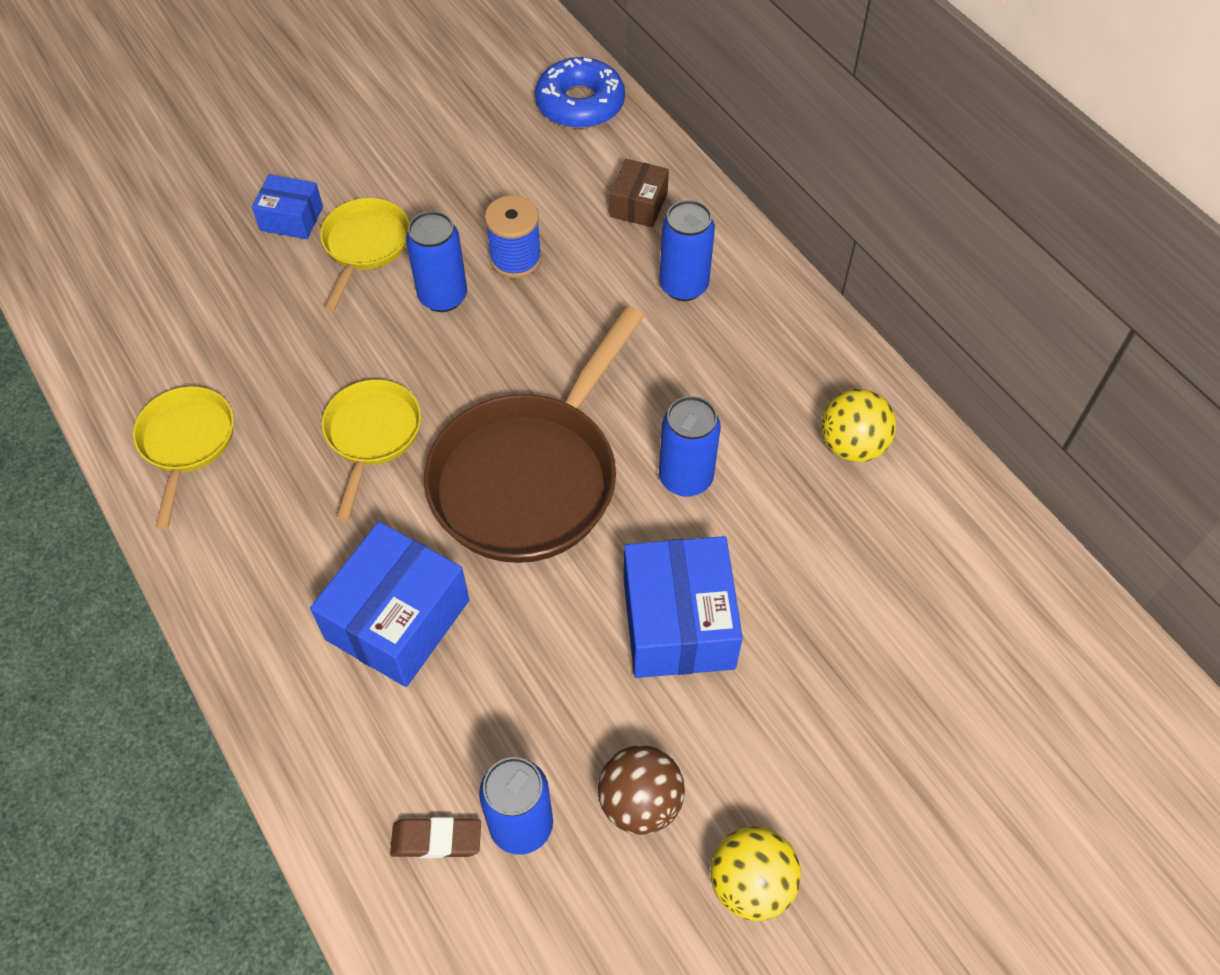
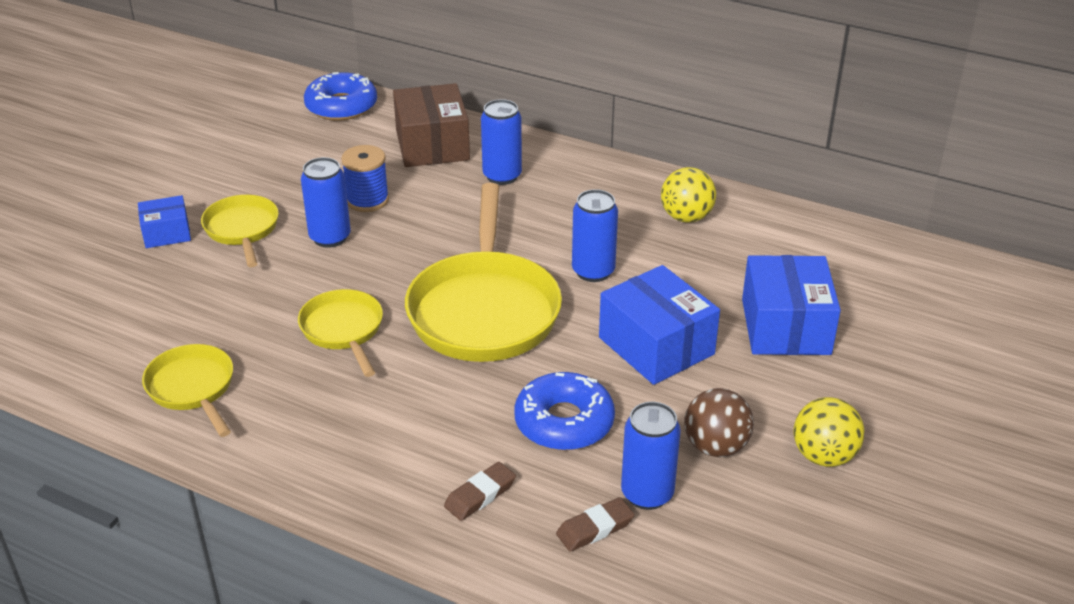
camera: 30 degrees left, 20 degrees down
blue box [310,522,469,687] -> blue box moved to [742,255,841,355]
brown pan [424,306,644,563] -> yellow pan [405,183,562,362]
brown box [610,159,669,227] -> brown box [393,83,470,167], size x1.78
none -> brown eraser [444,462,516,521]
none -> blue donut [514,372,615,450]

